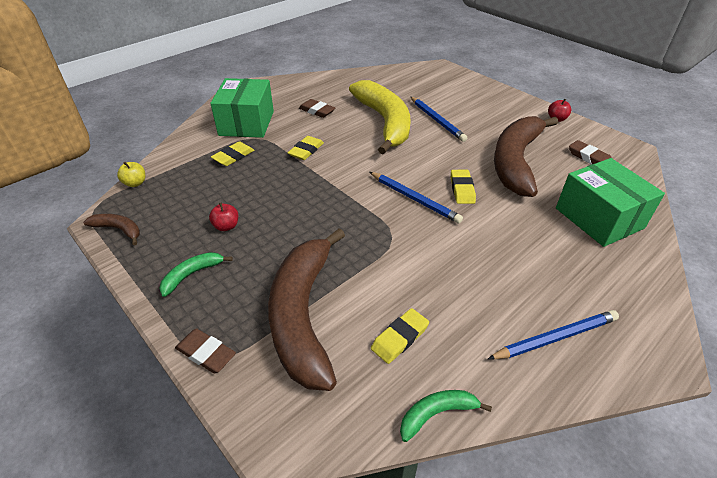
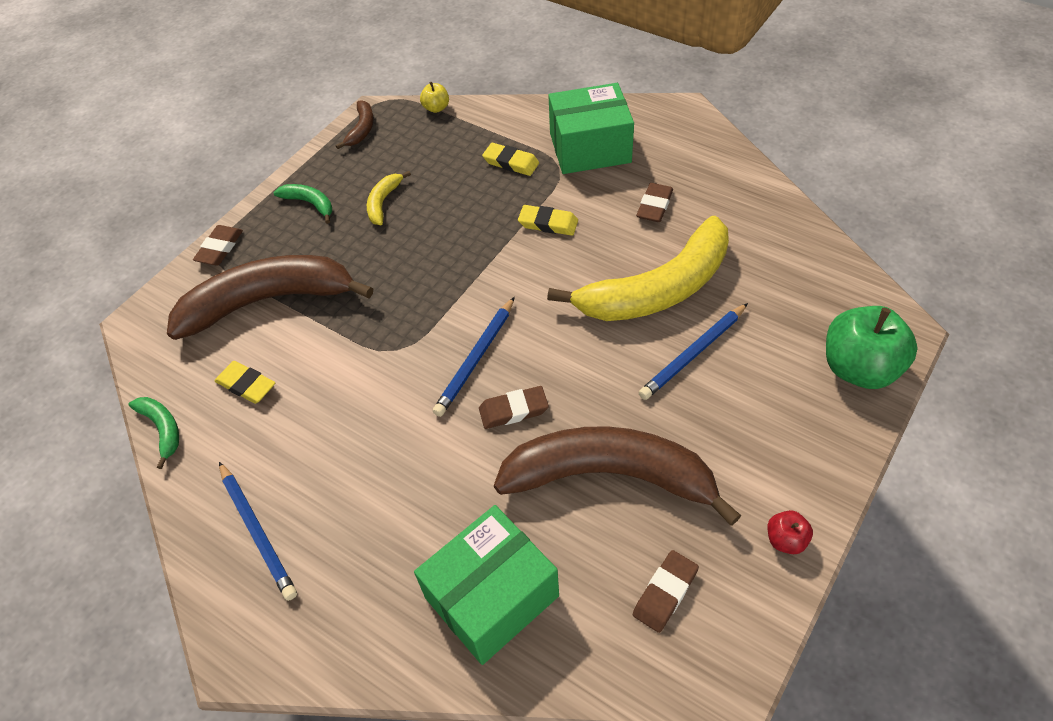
camera: 80 degrees right, 10 degrees up
red apple [209,203,238,231] -> yellow banana [367,171,411,225]
yellow eraser [451,170,476,204] -> brown eraser [479,386,549,429]
none -> green apple [826,306,918,389]

